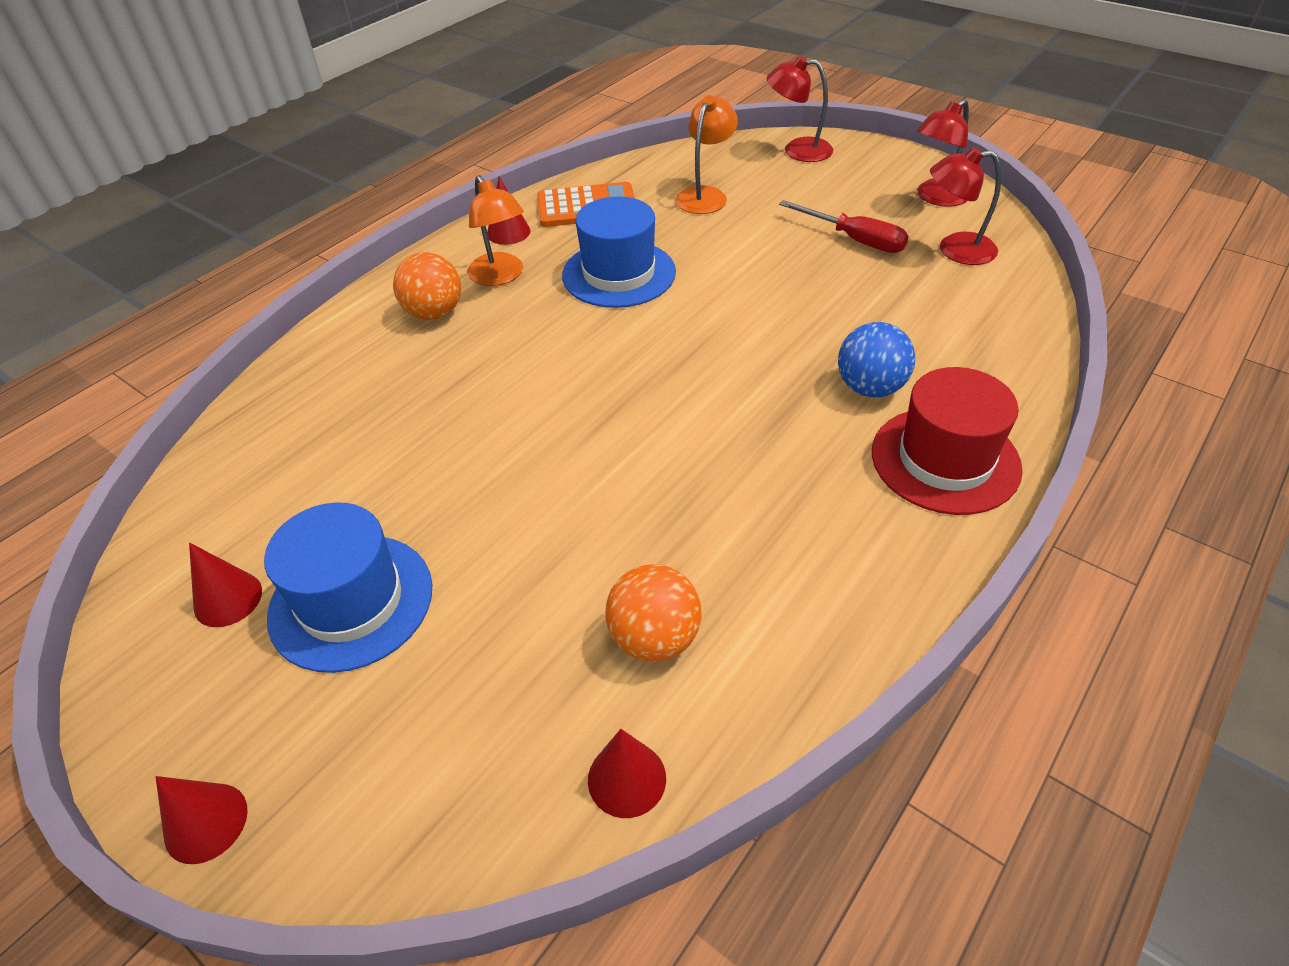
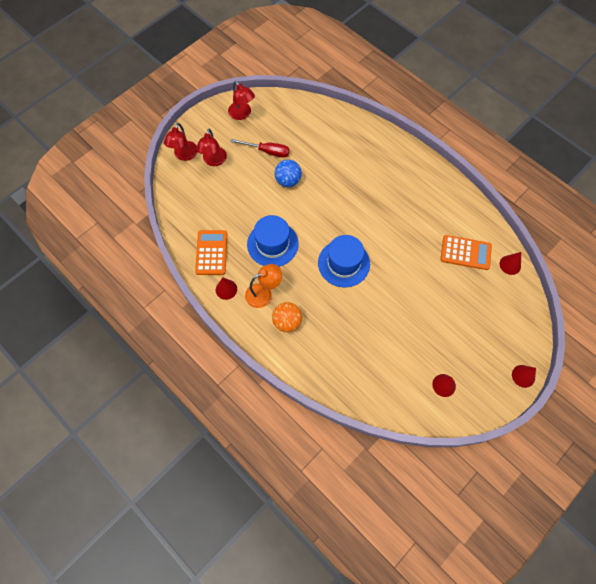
camera: 85 degrees left, 20 degrees up
blue hat [264,502,432,673] -> blue hat moved to [318,235,370,287]
orange ball [605,564,701,662] -> orange calculator [440,235,492,270]
orange lamp [676,95,738,214] -> none
red screwdriver [779,200,909,253] -> red screwdriver turned 60 degrees clockwise [230,139,290,157]
blue ball [838,322,915,397] -> blue ball moved to [275,160,302,187]
red hat [872,367,1023,515] -> none
red lamp [930,147,1001,265] -> red lamp moved to [196,129,227,166]

